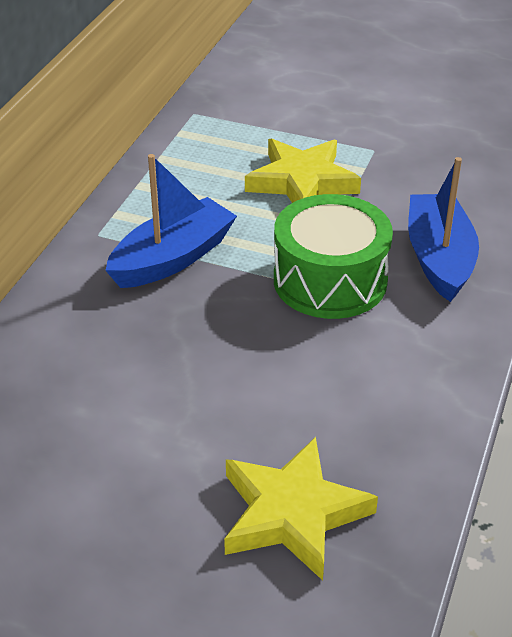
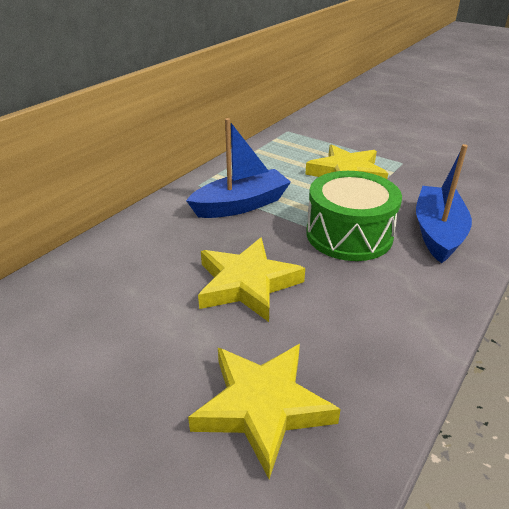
camera: 15 degrees right, 5 degrees down
none -> yellow star [198,238,305,322]

